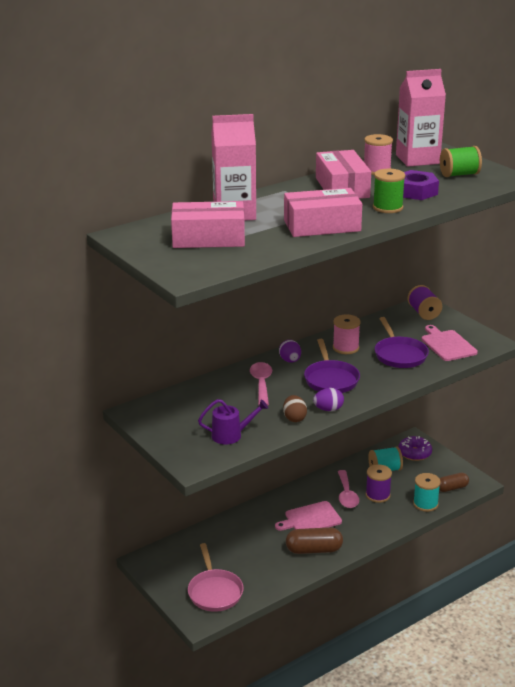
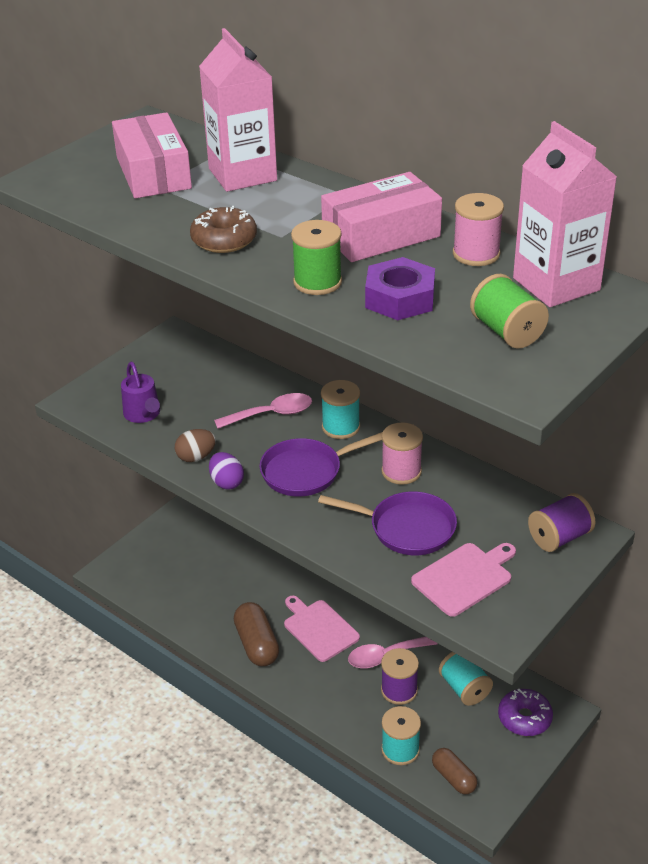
camera: 75 degrees right, 10 degrees up
pink pan [188,543,244,612] -> none
purple egg [279,340,301,363] -> turquoise spool [321,380,360,439]
pink box [284,188,362,237] -> brown donut [190,206,257,253]
purple pan [375,317,429,368] -> purple pan turned 135 degrees counterclockwise [318,491,457,555]

